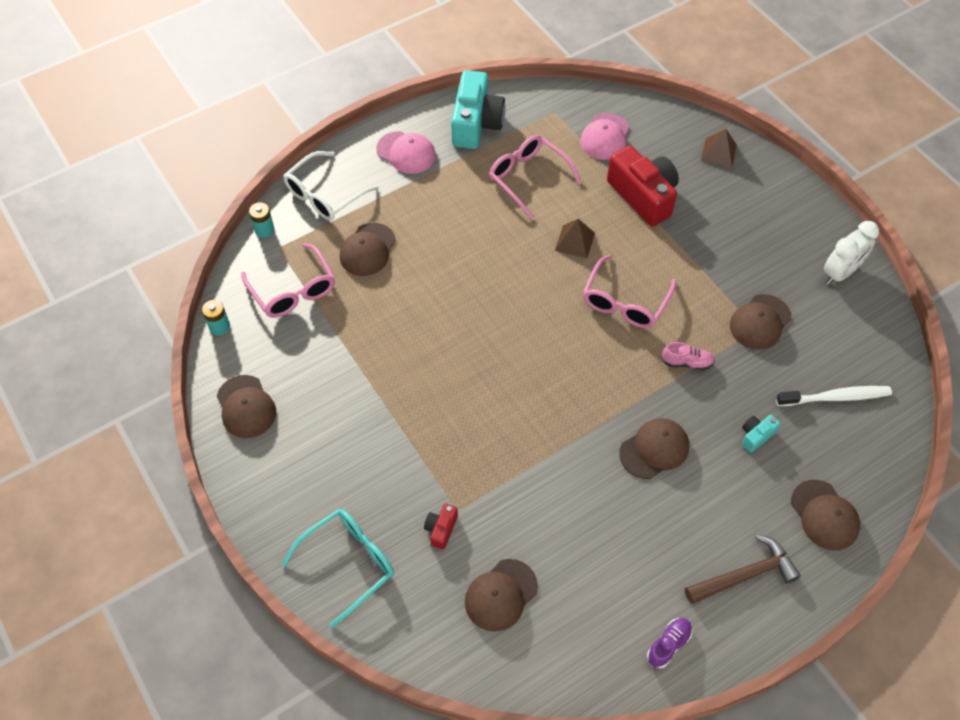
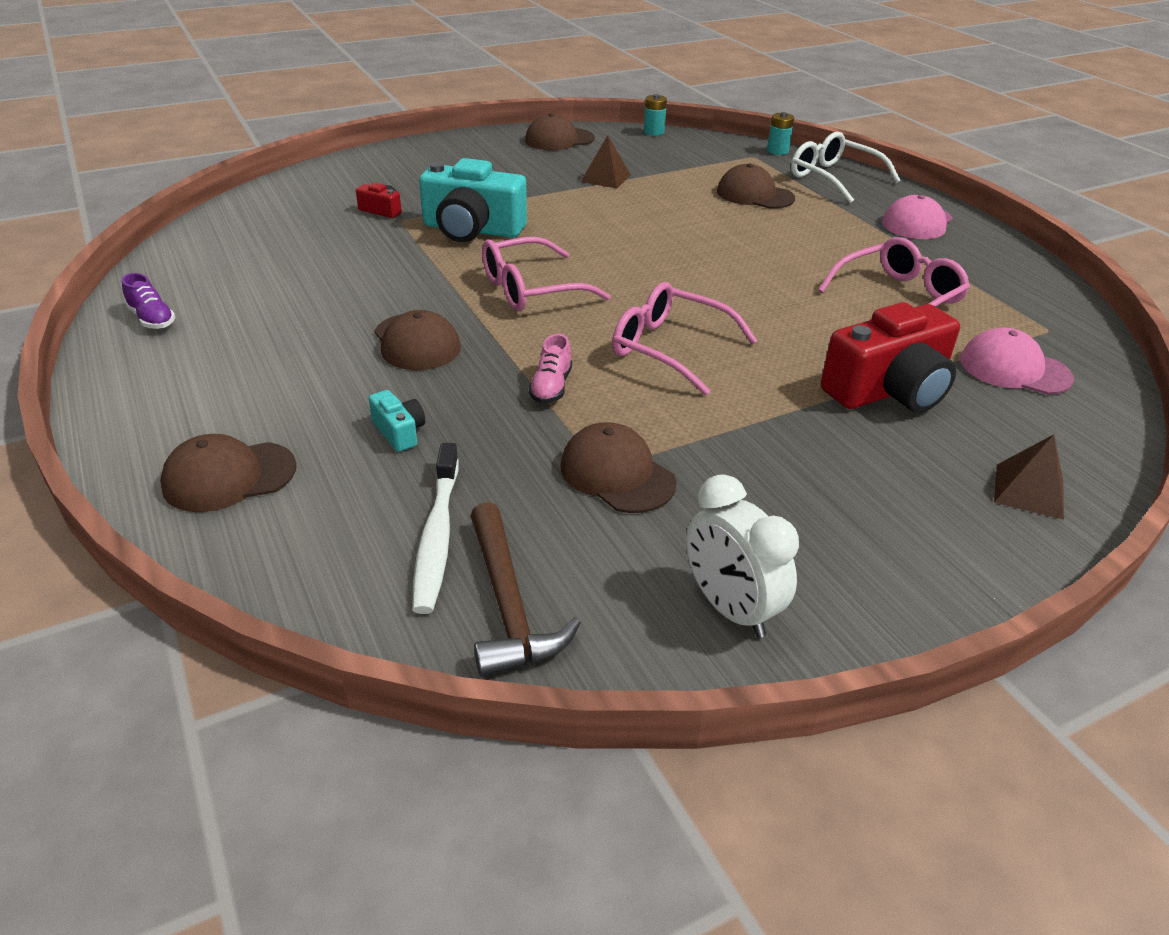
camera: 95 degrees right, 20 degrees down
pink glasses [241,243,335,318] -> pink glasses moved to [482,237,611,311]
turquoise glasses [282,509,394,628] -> none
turquoise camera [451,70,505,149] -> turquoise camera moved to [419,158,527,242]
brown cap [465,559,538,632] -> none
brown pyramid [555,219,595,258] -> brown pyramid moved to [581,135,631,189]
brown hammer [685,534,801,604] -> brown hammer moved to [471,502,581,677]

